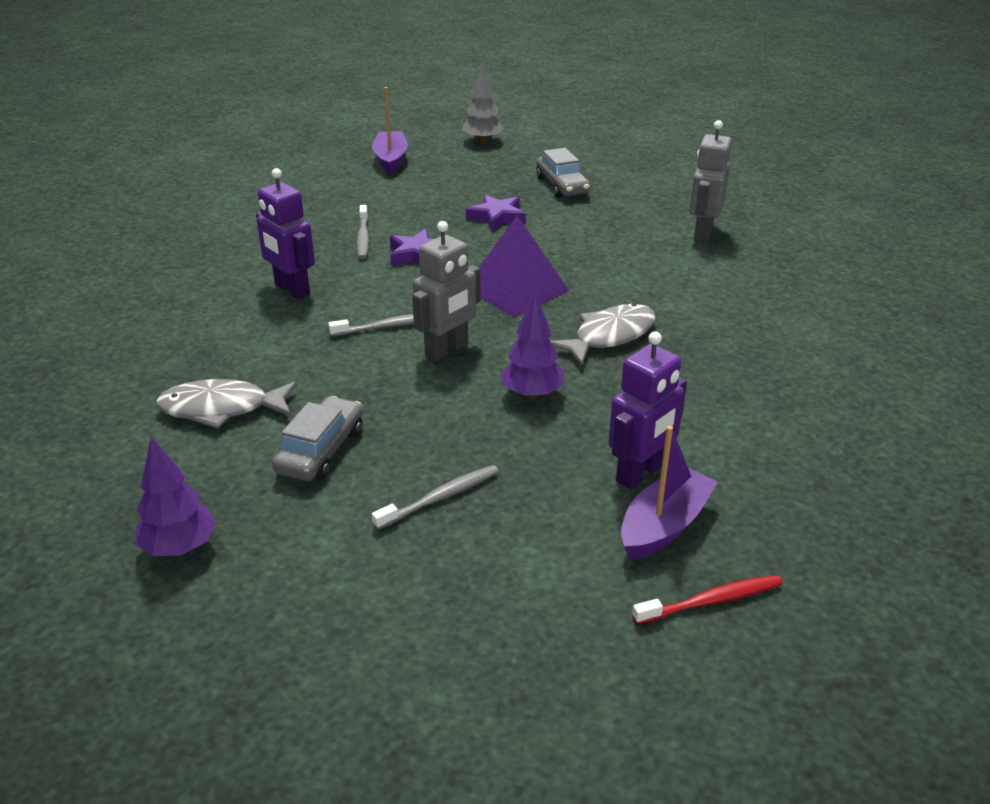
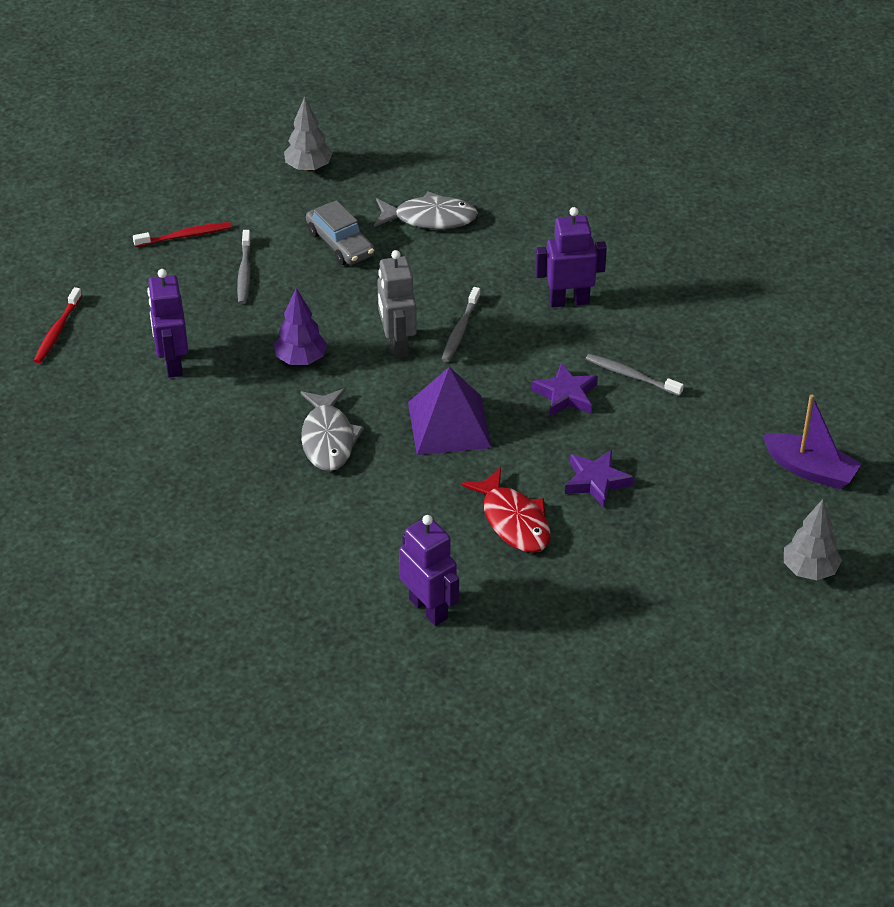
camera: 125 degrees right, 10 degrees up
purple tree [135,436,216,556] -> grey tree [284,96,333,172]
grey fish [156,379,297,429] -> grey fish turned 60 degrees clockwise [374,192,478,229]
grey car [536,148,590,198] -> none
purple boat [621,426,718,560] -> none
grey robot [689,120,732,243] -> purple robot [399,515,459,626]
none -> red toothbrush [133,222,231,247]
none -> red fish [461,467,550,553]

